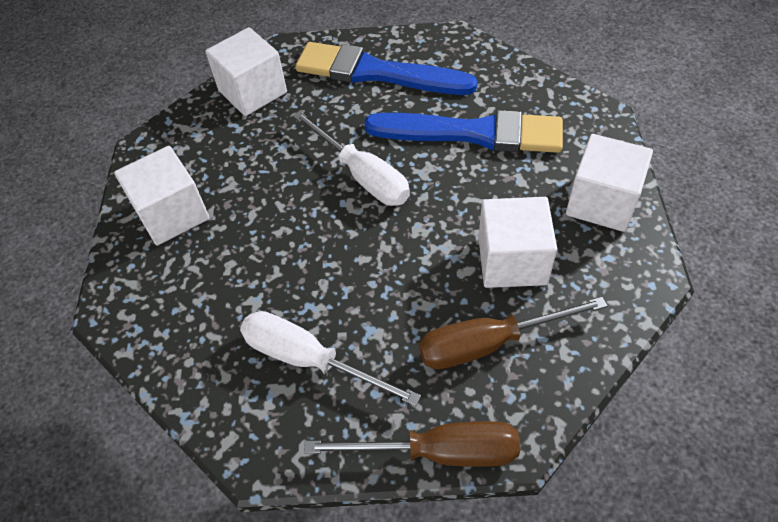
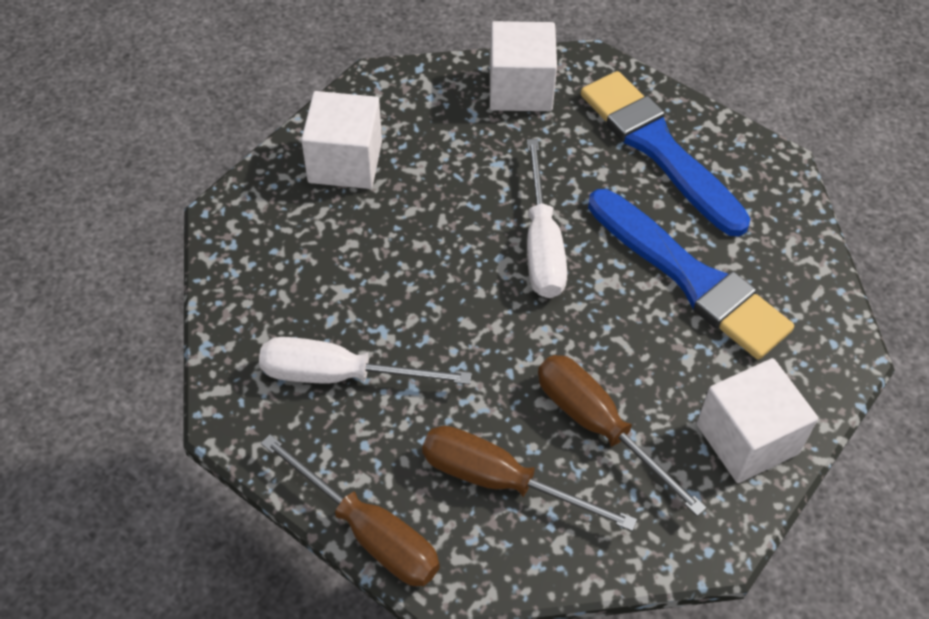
camera: 35 degrees right, 0 degrees up
white screwdriver [240,311,421,406] -> white screwdriver turned 60 degrees counterclockwise [259,337,472,385]
white cube [478,197,557,288] -> brown screwdriver [538,355,707,516]

